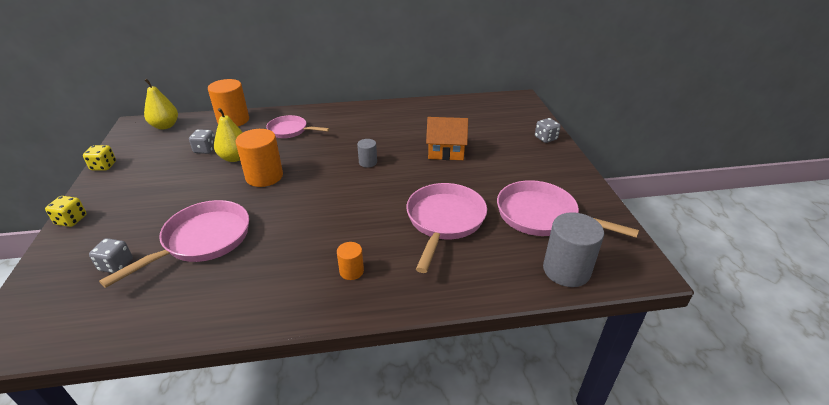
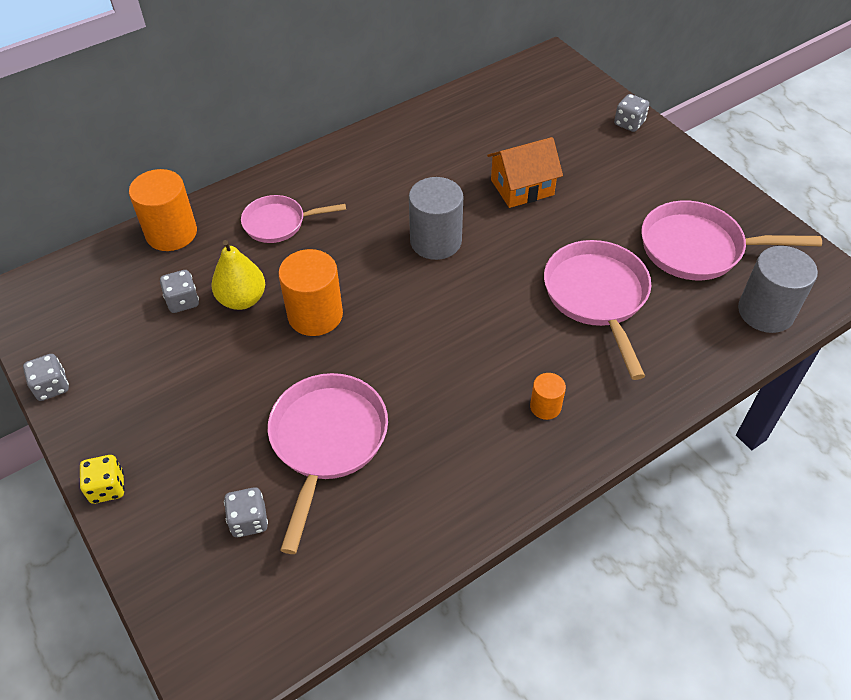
camera: 25 degrees left, 15 degrees up
yellow dice [83,145,116,170] -> grey dice [23,354,69,401]
yellow pear [144,79,178,130] -> none
grey cylinder [357,139,377,167] -> grey cylinder [409,177,463,260], size x1.92

